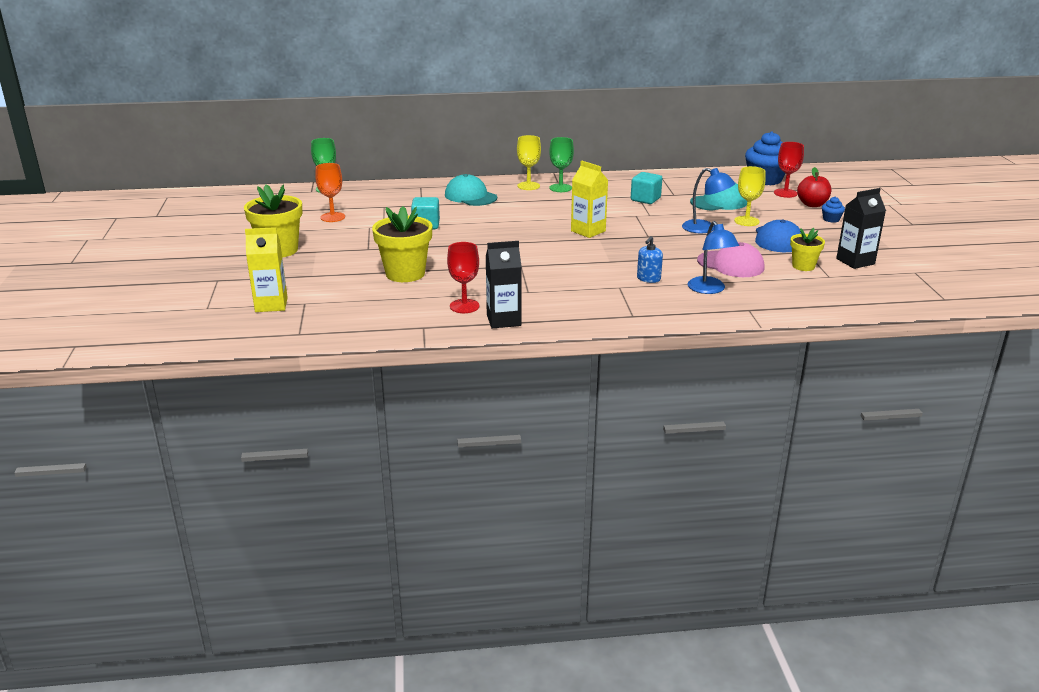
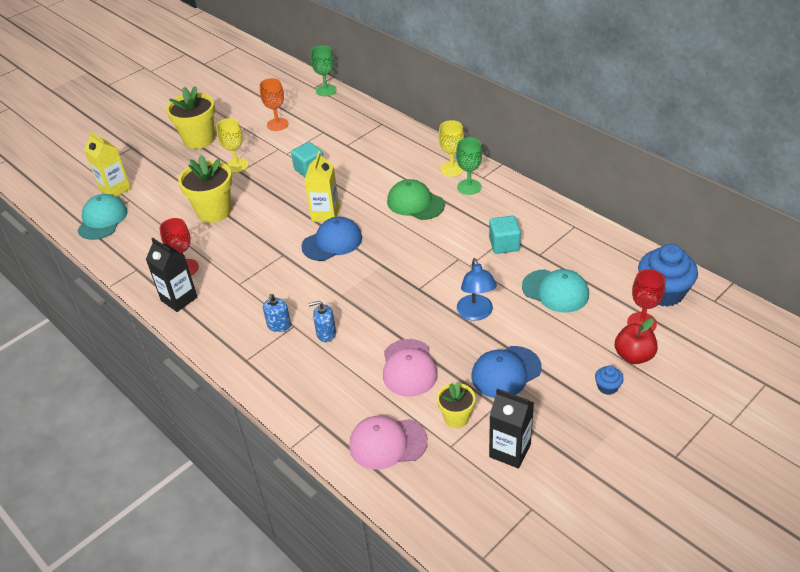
camera: 55 degrees right, 15 degrees up
turquoise cap [445,174,497,206] -> turquoise cap moved to [77,194,128,240]
yellow carton [571,161,608,238] -> yellow carton moved to [304,151,339,222]
blue lamp [688,221,739,294] -> none
yellow goblet [734,166,766,226] -> yellow goblet moved to [216,118,248,173]
none -> blue soap dispenser [263,294,291,332]
none -> blue cap [301,217,362,261]
none -> pink cap [349,416,428,470]
none -> green cap [387,179,445,220]

